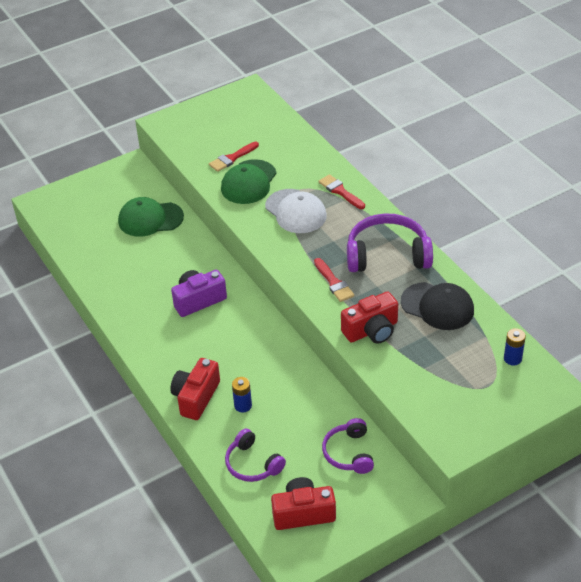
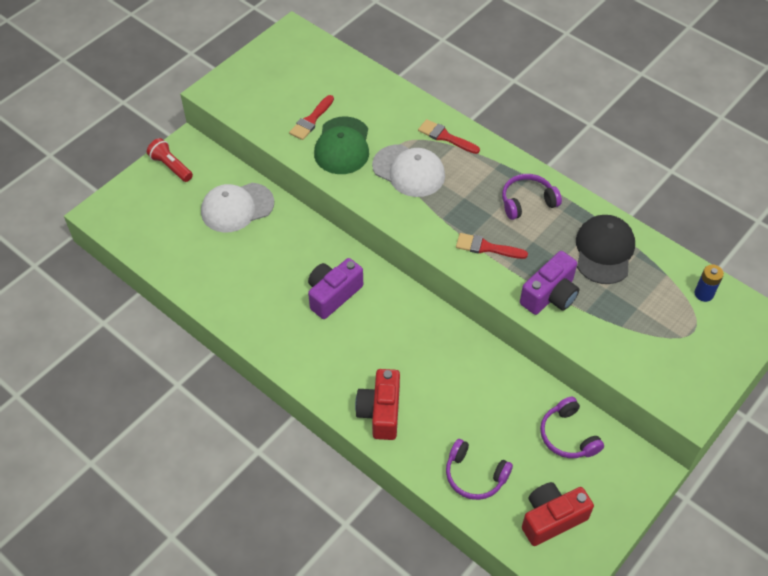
camera: 20 degrees left, 10 degrees up
green cap [118,197,184,237] -> white cap [201,183,274,232]
blue battery [232,377,252,412] -> none
red brush [314,258,354,302] -> red brush turned 150 degrees clockwise [456,233,528,259]
red camera [341,292,398,344] -> purple camera [520,251,580,315]
purple headphones [347,213,433,272] -> purple headphones [502,174,562,220], size x0.60
black cap [401,282,474,330] -> black cap turned 90 degrees counterclockwise [576,215,635,284]
none -> red flashlight [147,138,193,182]

